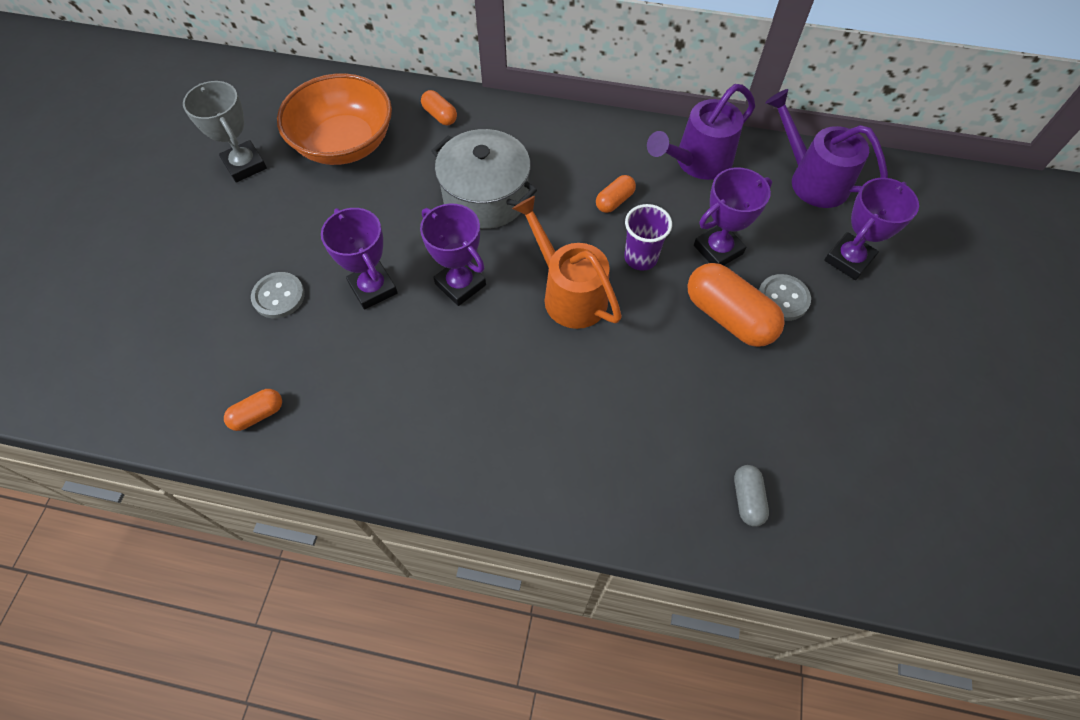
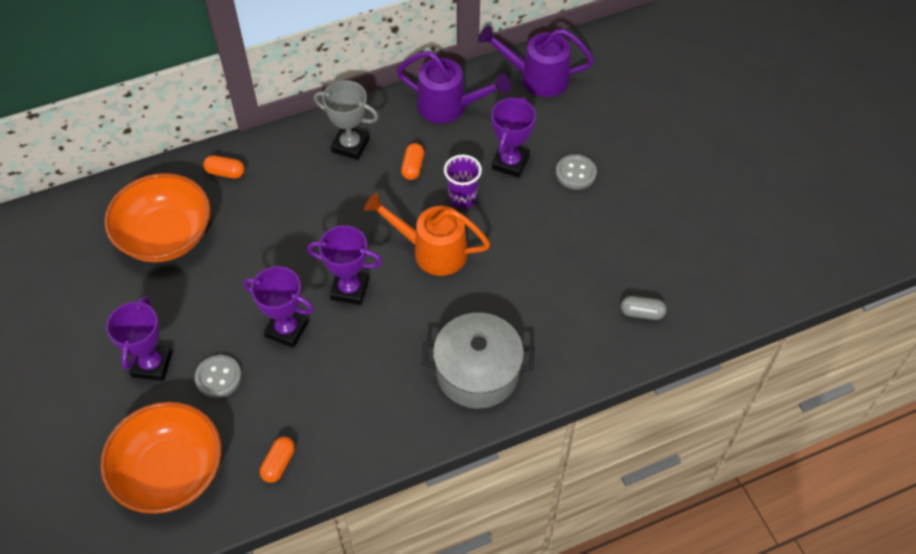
camera: 35 degrees left, 5 degrees down
grey trophy [183,81,267,182] -> grey trophy moved to [314,80,379,160]
grey pot [431,129,537,229] -> grey pot moved to [422,313,534,409]
purple watering can [647,84,755,180] -> purple watering can turned 90 degrees counterclockwise [397,51,511,123]
orange capsule [687,263,785,347] -> none
grey capsule [734,465,769,527] -> grey capsule turned 45 degrees counterclockwise [621,296,667,320]
purple trophy [824,178,919,280] -> purple trophy moved to [106,296,172,381]
none -> orange bowl [100,402,222,514]

